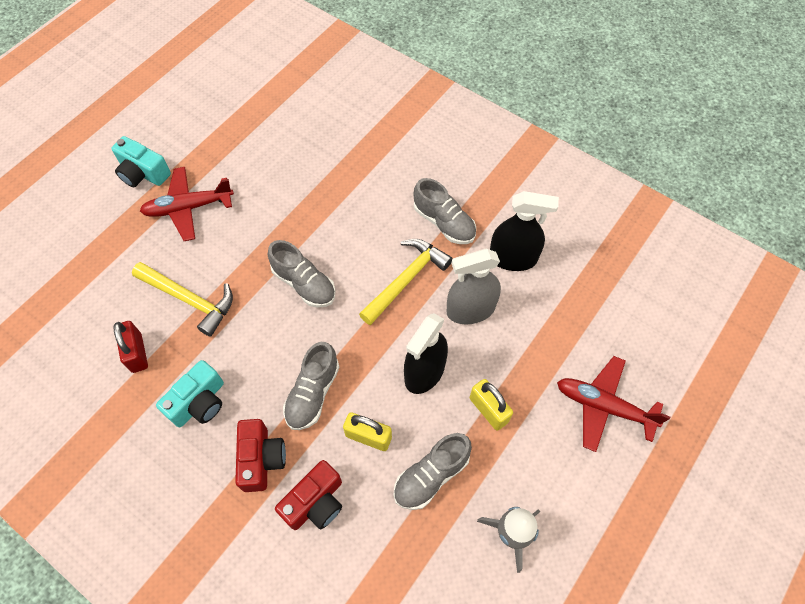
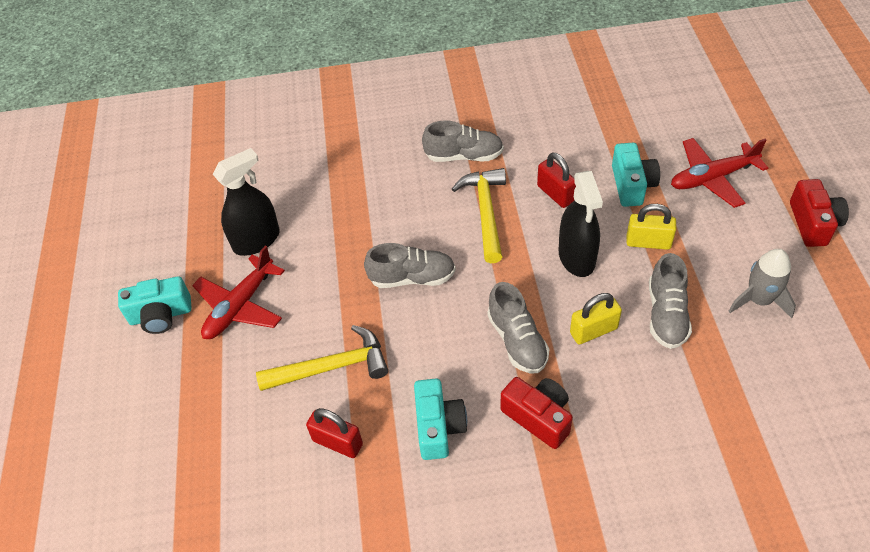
camera: 40 degrees left, 10 degrees down
red camera [275,460,342,530] -> red camera moved to [790,179,849,247]
grey spray bottle [446,249,501,324] -> red padlock [537,152,576,208]
black spray bottle [490,191,559,271] -> black spray bottle moved to [213,148,280,256]
none -> turquoise camera [612,143,660,207]

